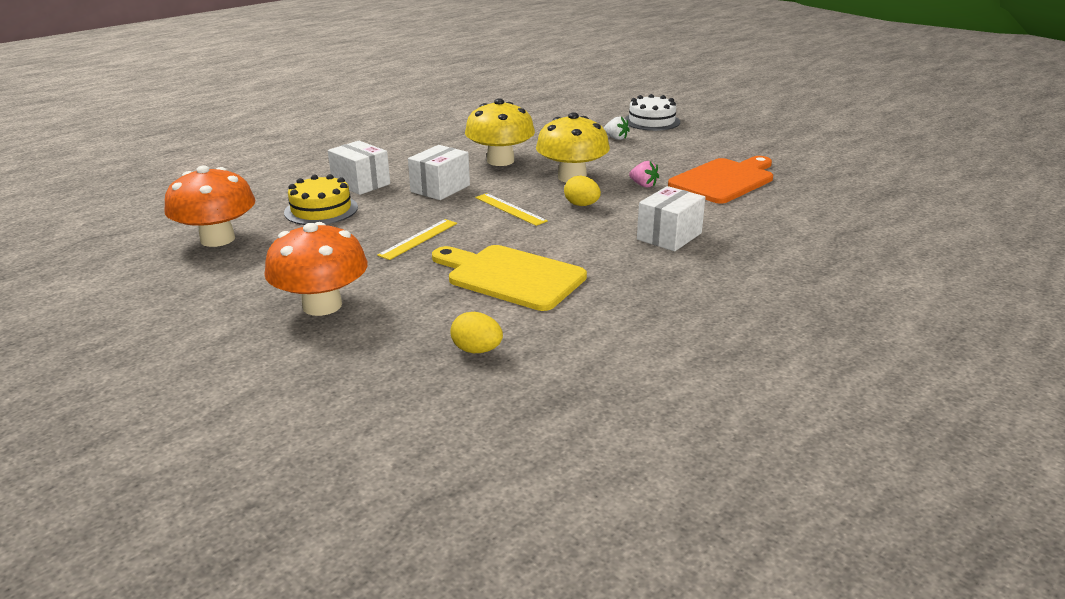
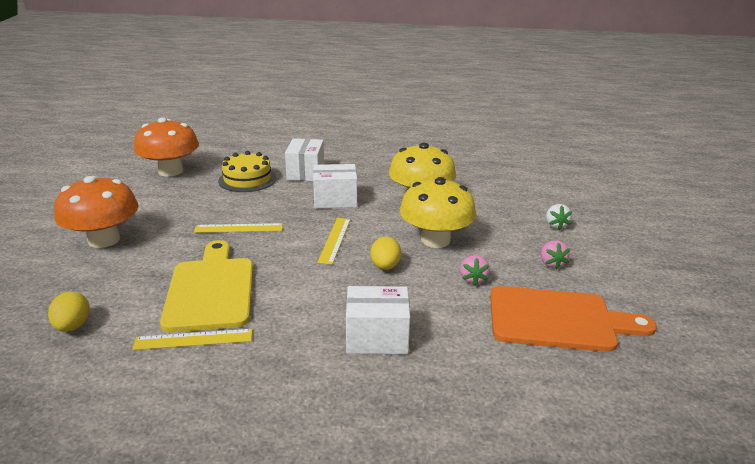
camera: 50 degrees right, 0 degrees up
white cake [624,94,680,131] -> none
none -> yellow ruler [132,329,252,350]
none -> pink strawberry [541,240,570,270]

